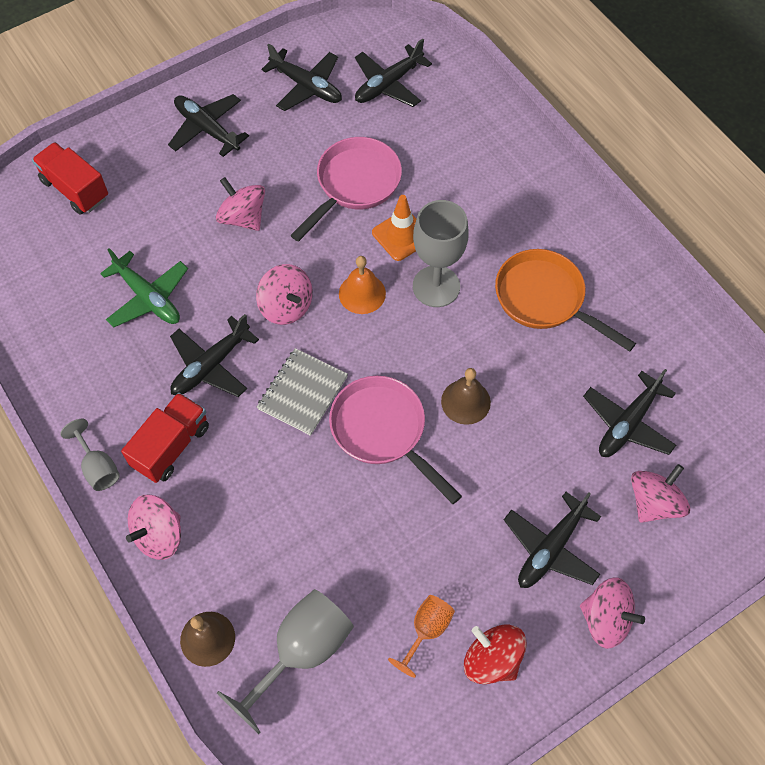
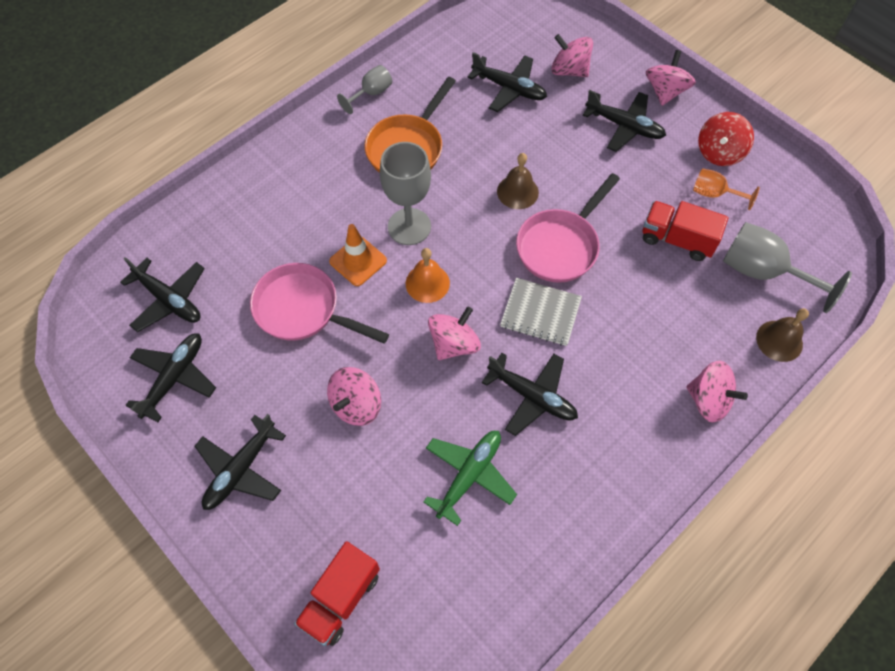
camera: 100 degrees left, 0 degrees up
grey goblet [60,419,120,491] -> grey goblet moved to [337,65,392,114]
red truck [121,393,209,483] -> red truck moved to [642,201,728,261]

